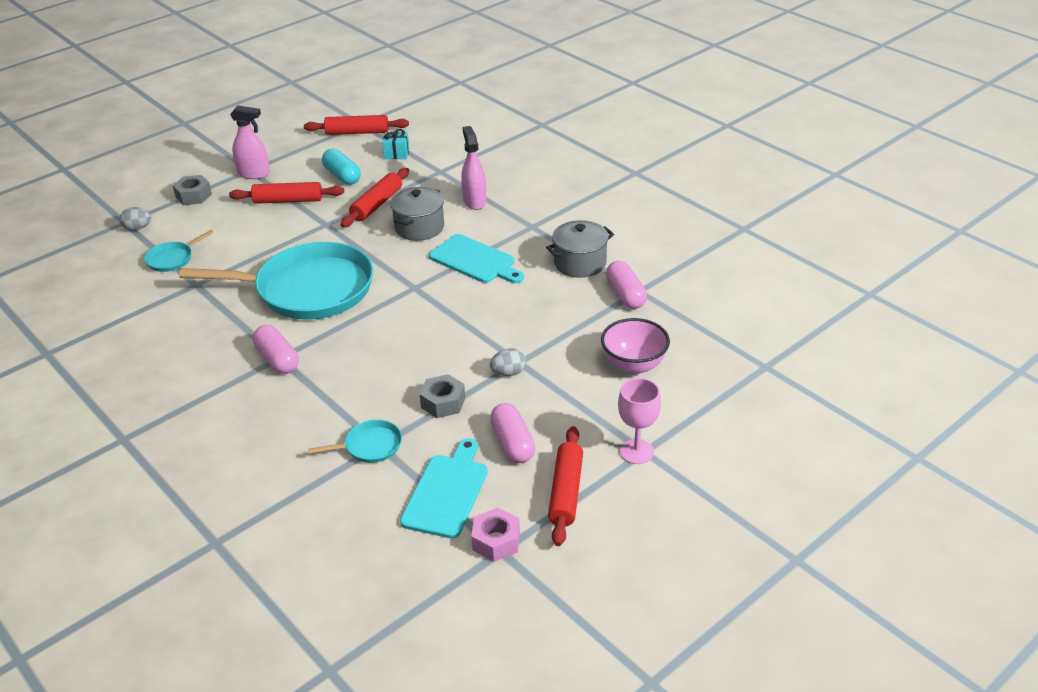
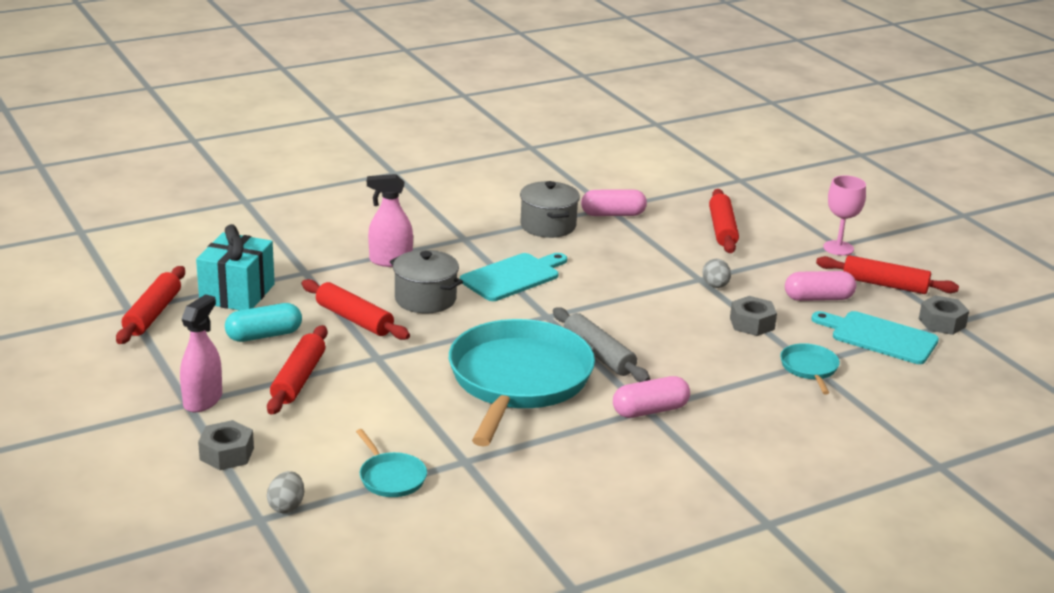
camera: 80 degrees left, 10 degrees down
turquoise gift [382,129,409,159] -> turquoise gift [196,224,275,310], size x1.93
pink nut [471,508,520,562] -> grey nut [919,295,969,335]
pink bowl [601,318,670,375] -> red rolling pin [709,189,739,253]
none -> grey rolling pin [553,307,650,382]

